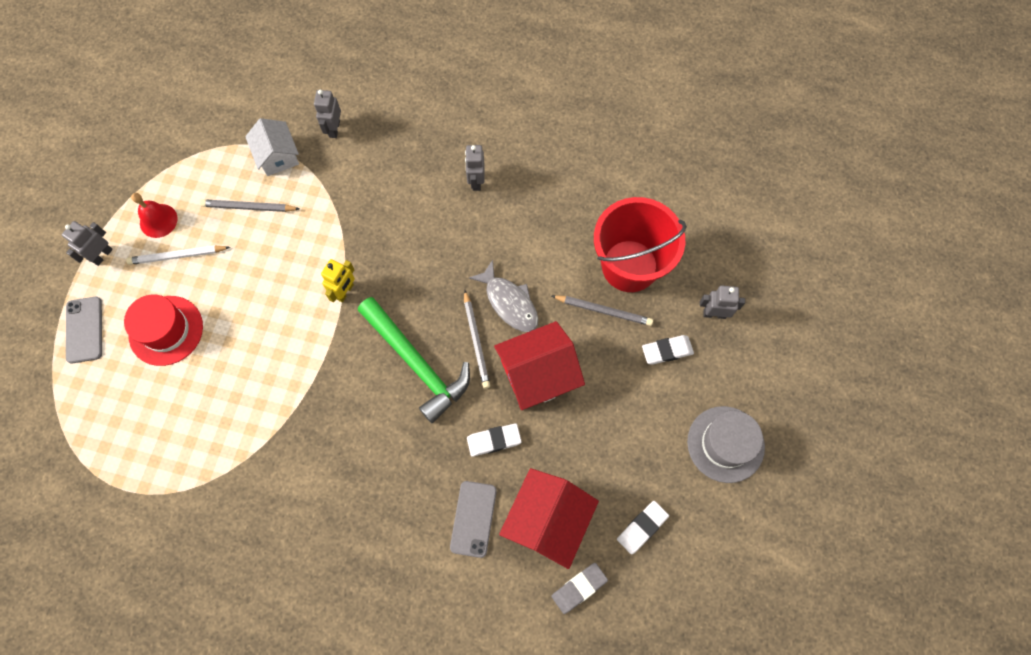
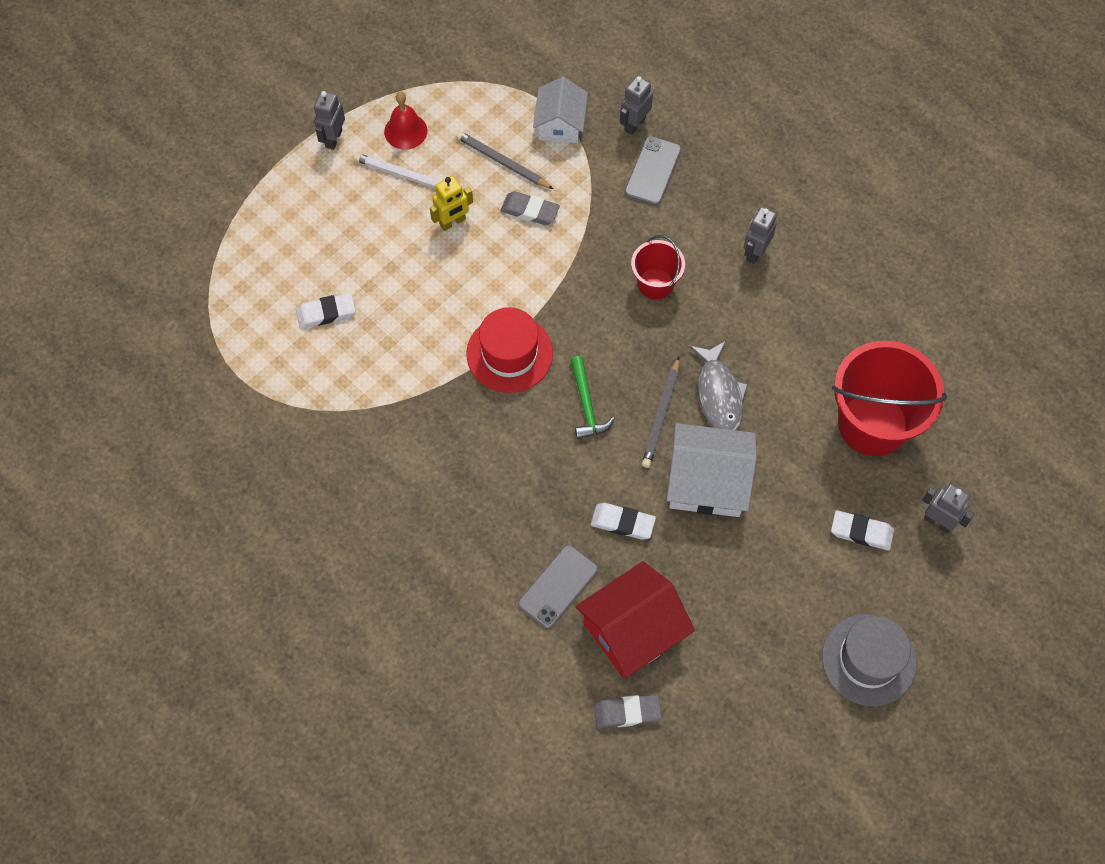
camera: 30 degrees right, 5 degrees down
grey robot [62,221,113,266] -> grey robot turned 45 degrees counterclockwise [314,91,345,150]
grey phone [66,297,102,363] -> grey phone moved to [625,136,681,205]
red hat [124,295,203,366] -> red hat moved to [466,307,553,393]
yellow robot [321,259,355,302] -> yellow robot moved to [430,176,473,231]
green hammer [358,297,470,423] -> green hammer [571,356,615,439], size x0.53
red house [494,321,585,410] -> white house [667,423,757,517]
grey pencil [552,295,653,326] -> none
white eraser [617,501,669,555] -> white eraser moved to [296,293,356,329]
none -> grey eraser [501,191,560,225]
none -> red bucket [631,235,685,300]

